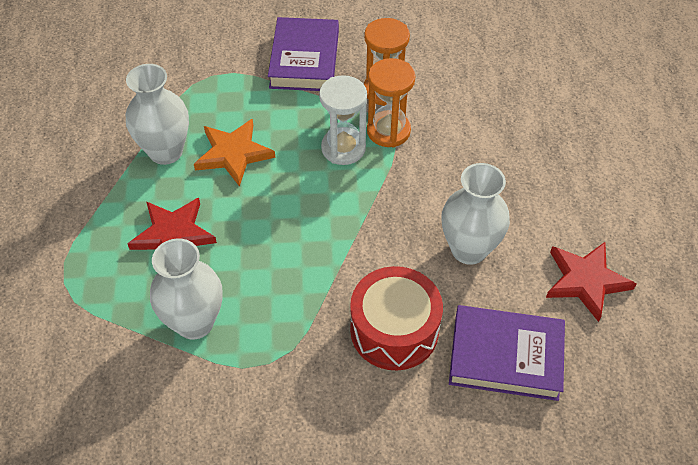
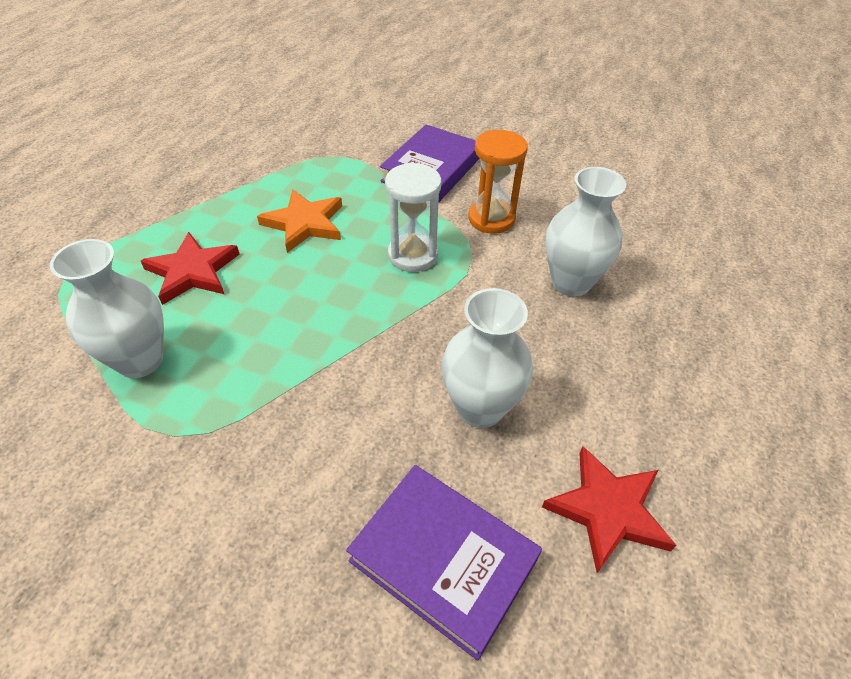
camera: 25 degrees right, 5 degrees down
white vase [126,64,189,165] -> white vase moved to [546,167,626,297]
red drum [350,266,443,371] -> none
orange hourglass [367,58,415,148] -> none

